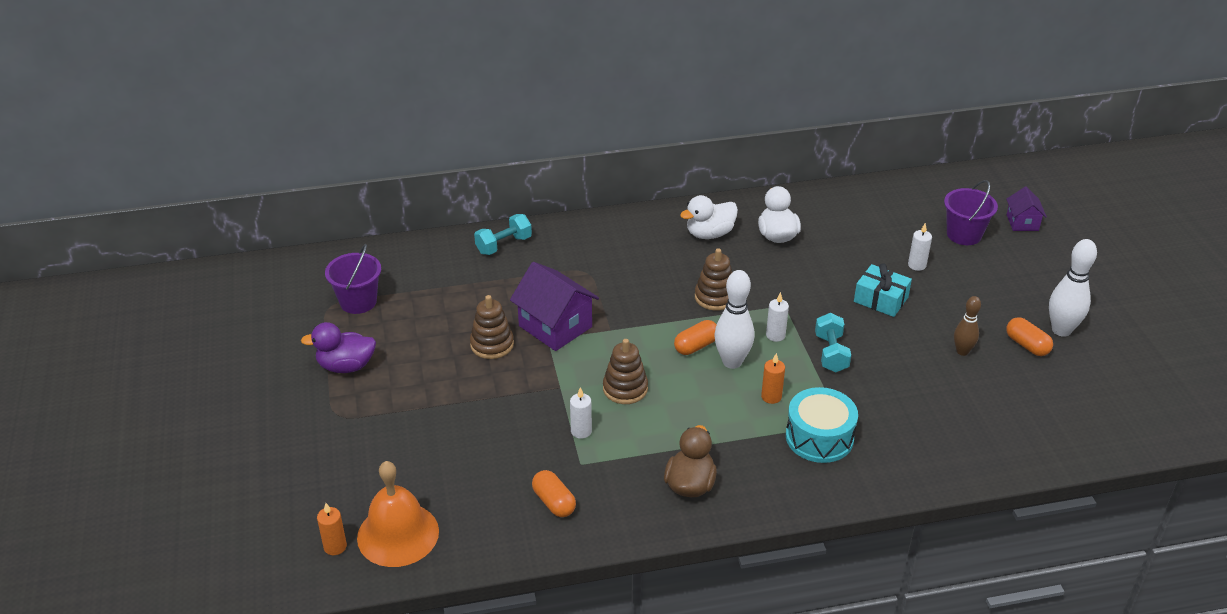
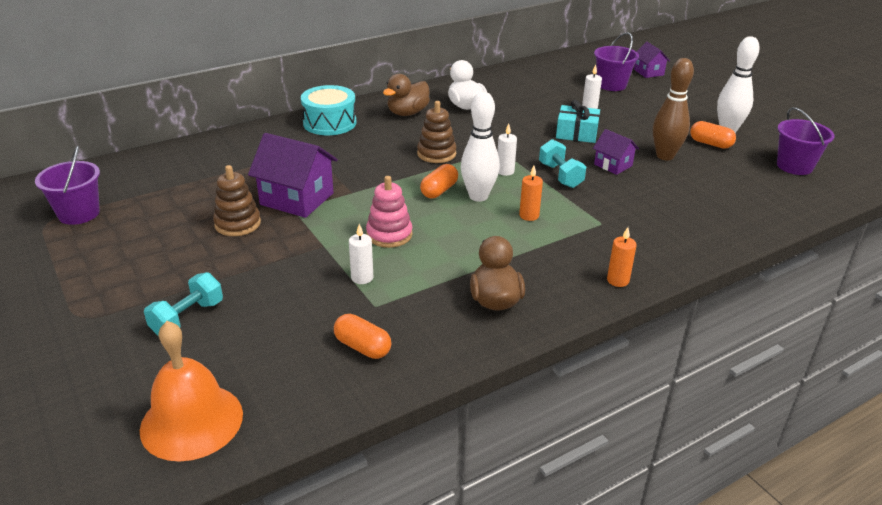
camera: 20 degrees left, 5 degrees down
purple duck [301,322,376,373] -> none
orange candle [317,503,347,555] -> orange candle moved to [607,227,637,287]
turquoise dumbbell [474,214,532,255] -> turquoise dumbbell moved to [144,272,223,335]
brown stacking toy [603,339,648,404] -> pink stacking toy [366,176,413,248]
white duck [680,195,738,239] -> brown duck [383,74,430,116]
turquoise drum [786,387,858,463] -> turquoise drum moved to [301,85,356,135]
brown bowling pin [954,296,981,356] -> brown bowling pin [653,58,694,160], size x1.62
none -> purple house [593,129,639,175]
none -> purple bucket [777,107,835,175]

